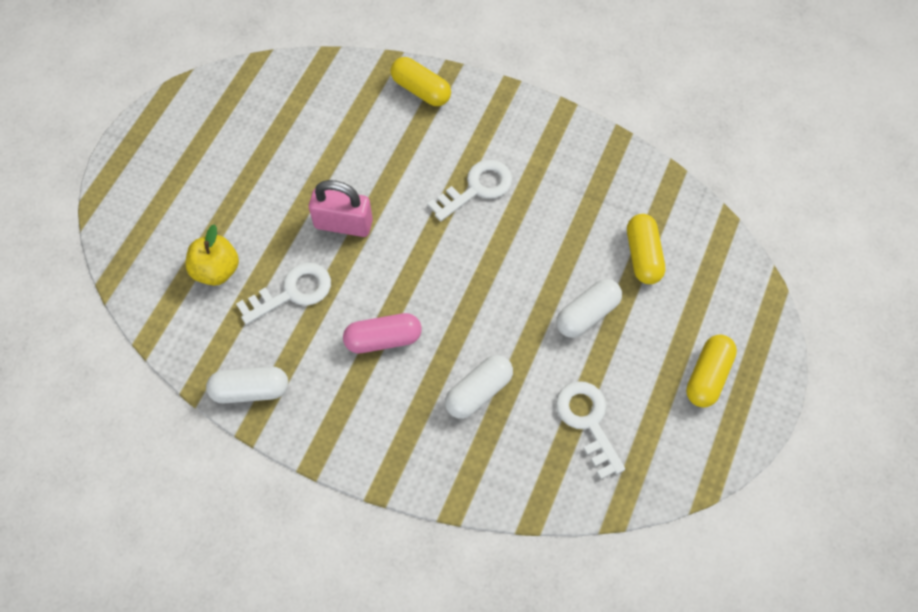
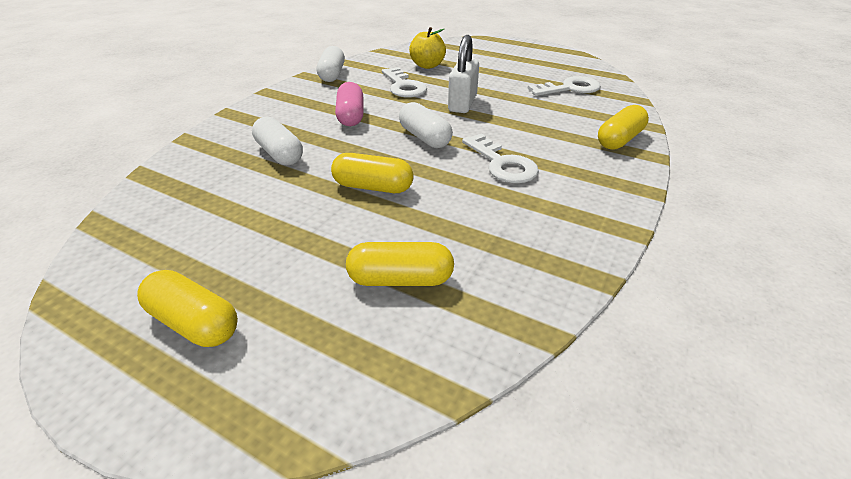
camera: 95 degrees right, 25 degrees down
pink padlock [309,180,373,237] -> white padlock [448,35,479,113]
white capsule [556,279,622,338] -> white capsule moved to [399,102,453,148]
white key [556,381,625,479] -> white key moved to [527,76,601,96]
none -> yellow capsule [331,153,414,193]

